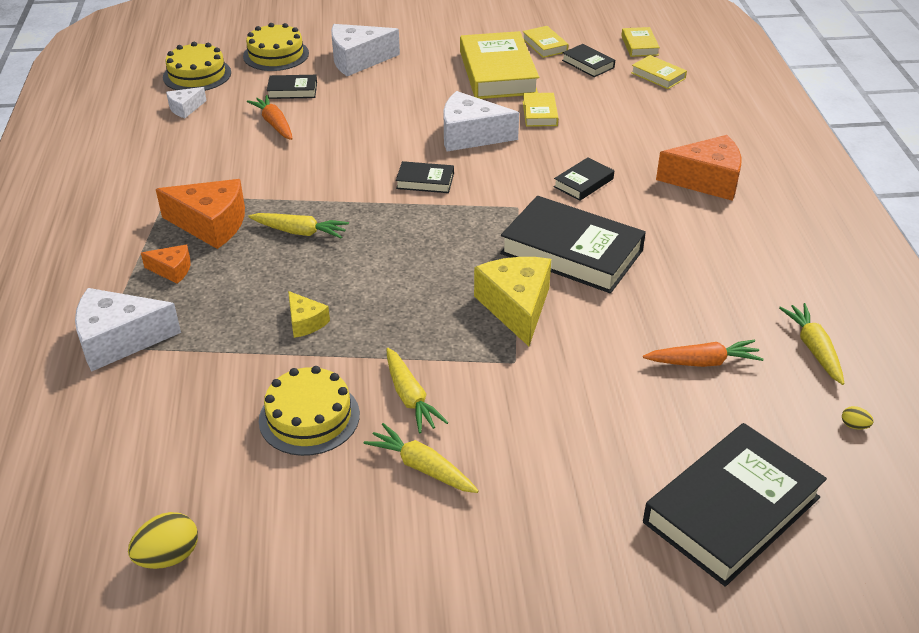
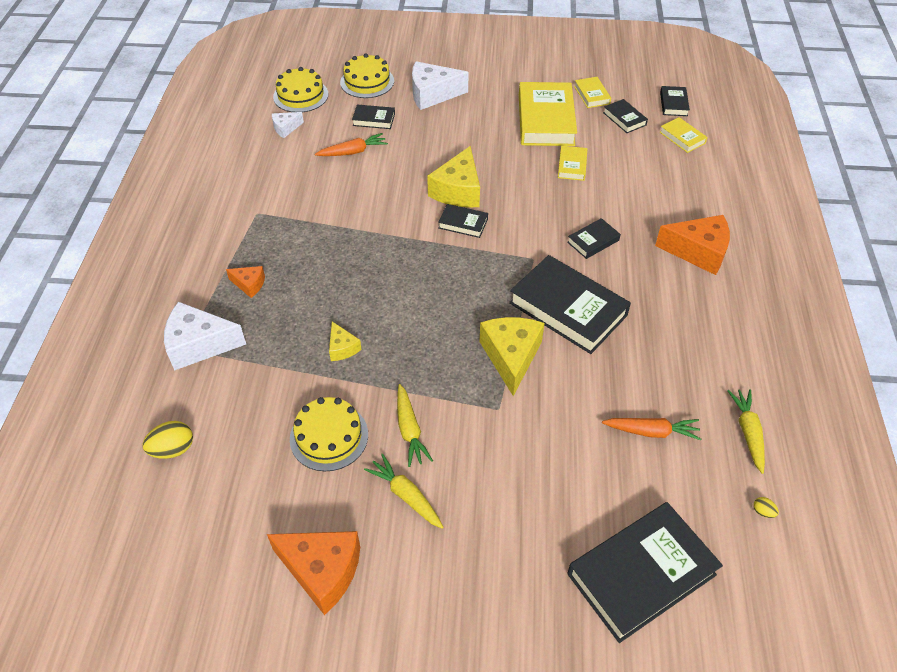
camera: 10 degrees right, 10 degrees up
yellow egg [128,512,198,569] -> yellow egg moved to [142,421,193,459]
orange cheese [156,179,245,249] -> orange cheese moved to [267,531,360,615]
orange carrot [247,95,292,140] -> orange carrot turned 90 degrees clockwise [315,133,388,156]
yellow carrot [248,213,349,239] -> none
white cheese [444,91,519,152] -> none
yellow book [621,27,660,57] -> black book [660,86,690,116]
none -> yellow cheese [427,146,480,208]

